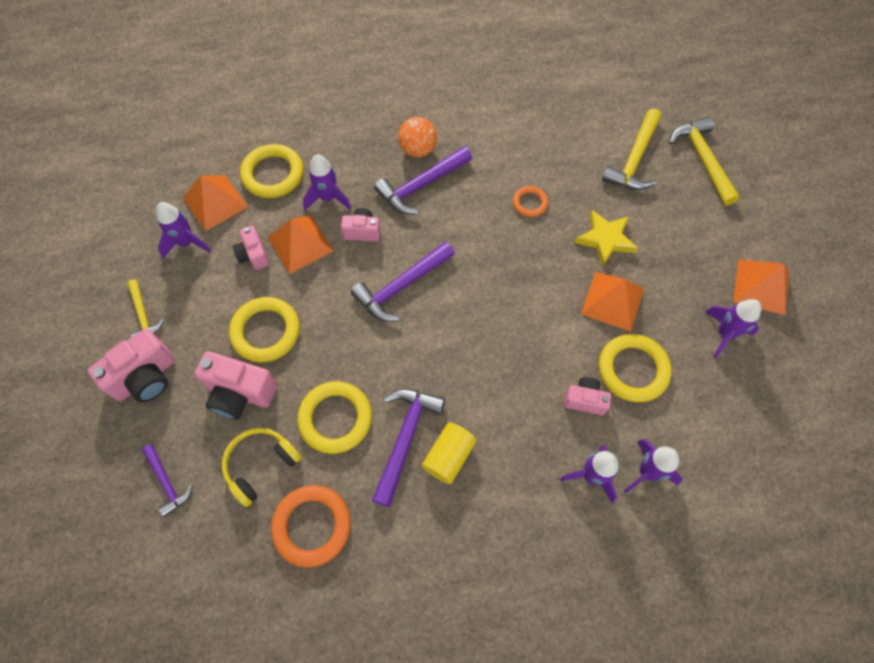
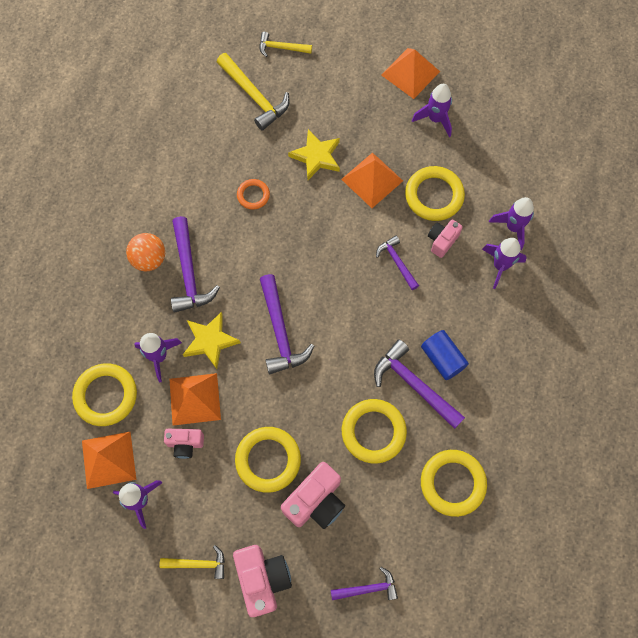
camera: 65 degrees left, 5 degrees up
yellow headphones [222,428,302,507] -> none
orange ring [271,485,351,567] -> yellow ring [421,450,487,517]
pink camera [341,208,381,242] -> yellow star [183,312,241,369]
yellow cylinder [422,423,477,484] -> blue cylinder [421,330,469,380]
yellow hammer [669,117,740,206] -> yellow hammer [259,32,312,57], size x0.60
none -> purple hammer [376,235,419,290]

